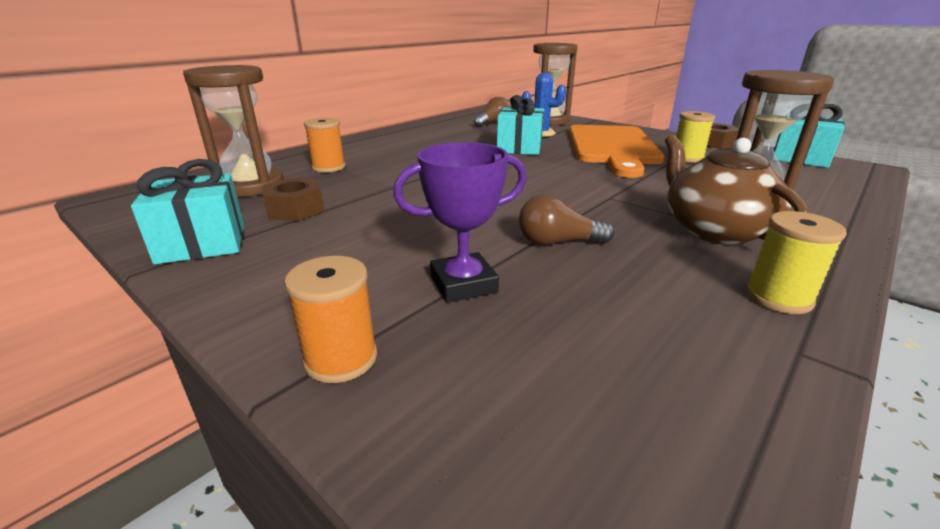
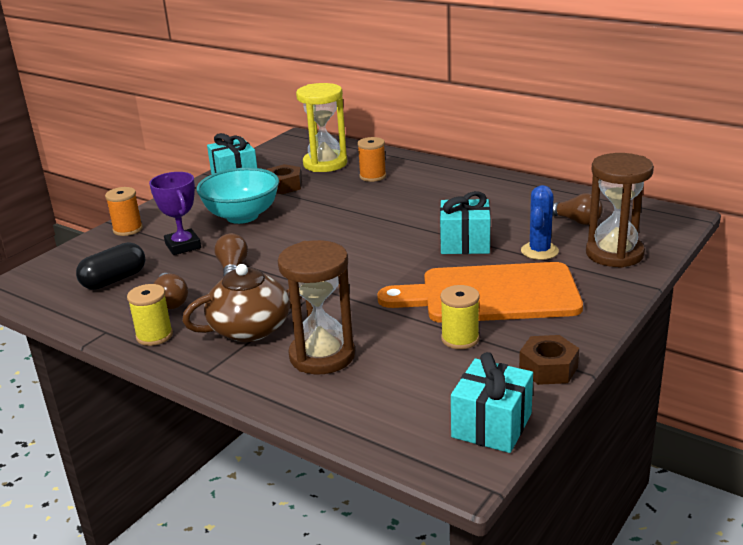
camera: 85 degrees right, 0 degrees up
brown hourglass [183,65,284,197] -> yellow hourglass [296,83,347,172]
none -> black capsule [76,242,145,290]
none -> brown light bulb [153,273,188,309]
none -> turquoise bowl [197,168,279,224]

